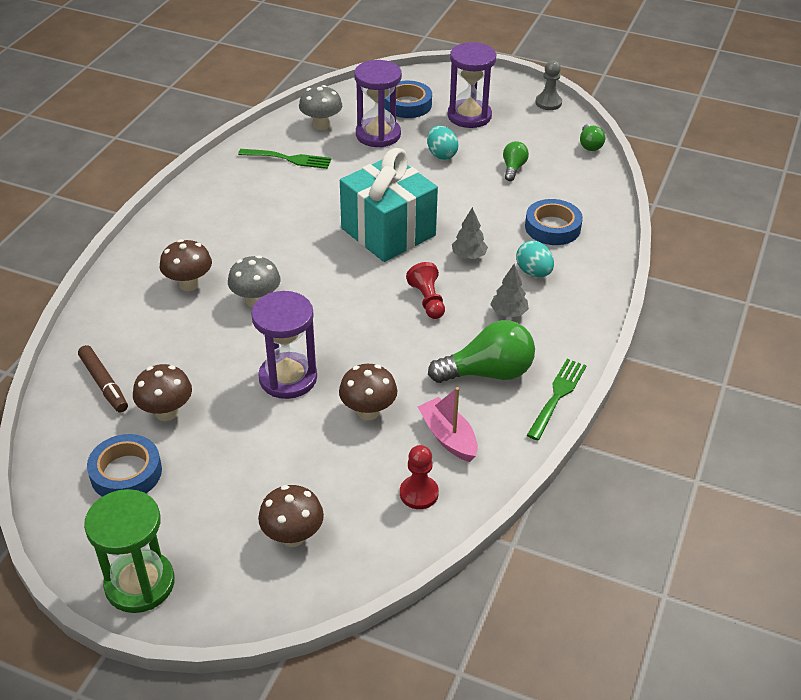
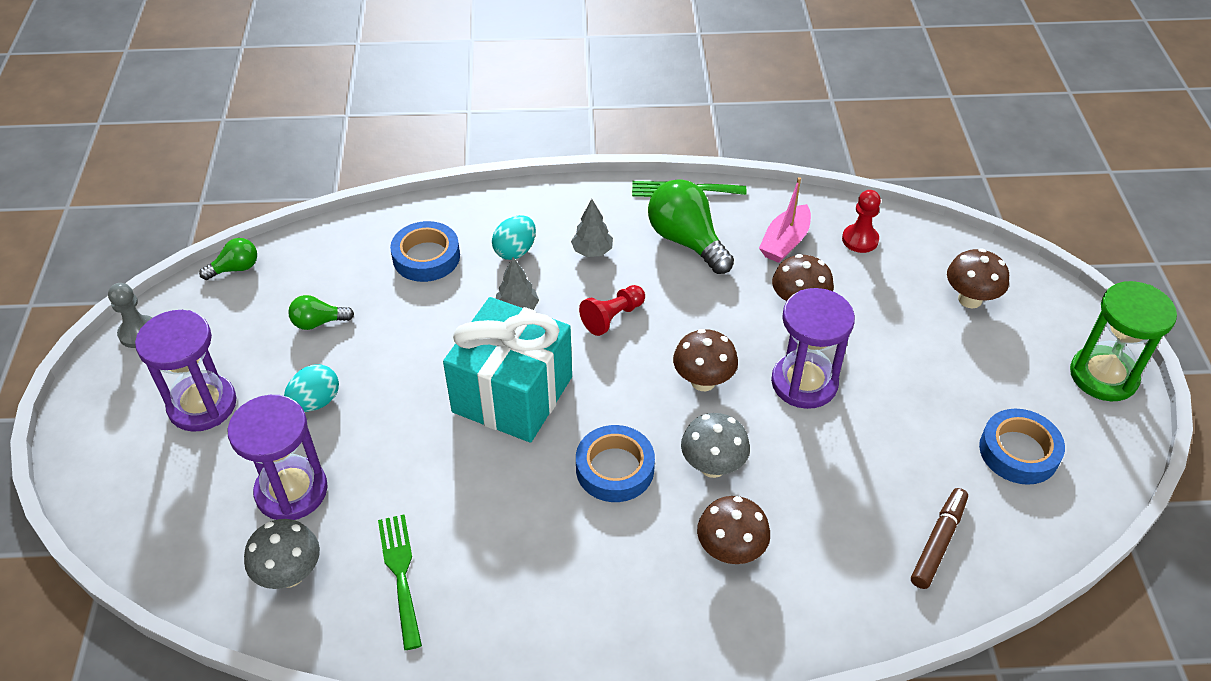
camera: 115 degrees left, 5 degrees up
brown mushroom [133,364,192,421] -> brown mushroom moved to [673,329,738,391]
blue tape [385,81,432,118] -> blue tape moved to [576,425,655,502]

